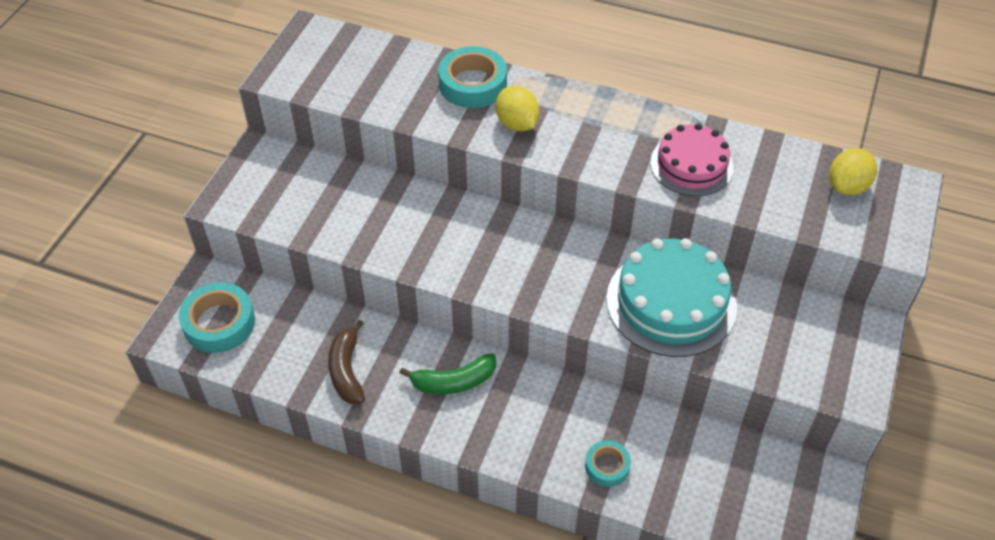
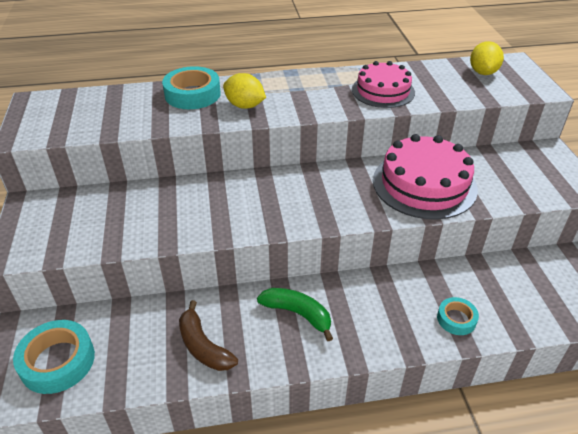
camera: 30 degrees left, 10 degrees down
green banana [400,353,496,395] -> green banana turned 105 degrees counterclockwise [257,288,333,341]
turquoise cake [606,238,737,357] -> pink cake [373,134,478,220]

